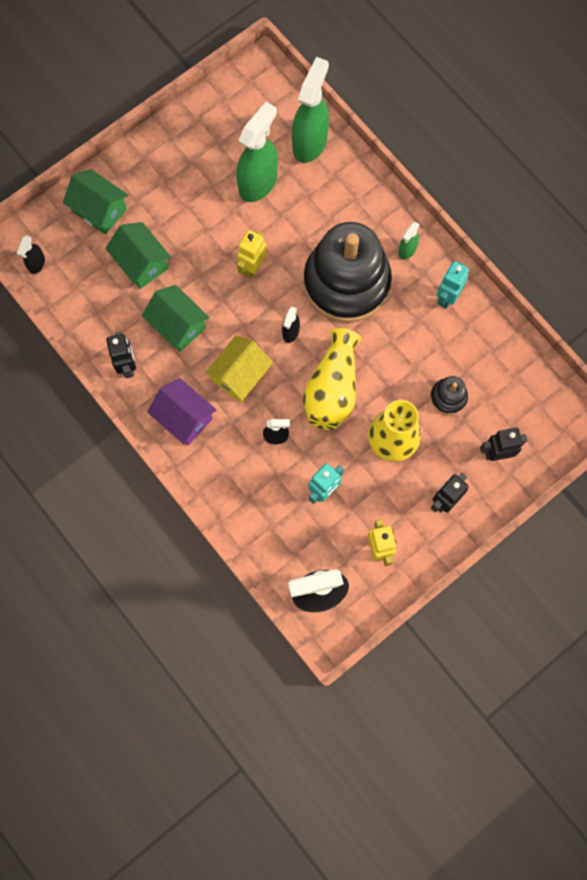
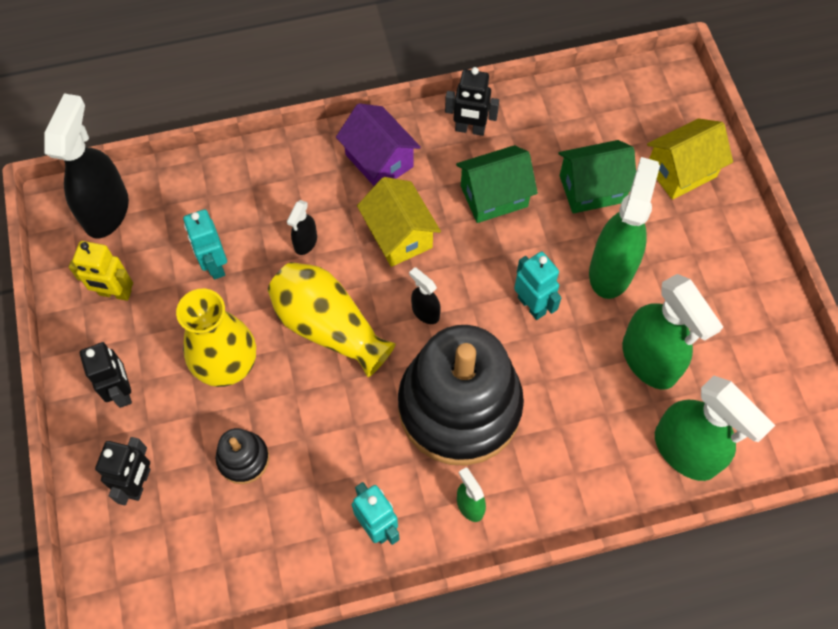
camera: 115 degrees right, 10 degrees down
black spray bottle [17,235,45,274] -> none
green house [63,169,129,235] -> yellow house [647,118,733,200]
purple house [147,378,216,445] -> purple house turned 75 degrees clockwise [336,103,421,186]
yellow robot [237,230,267,279] -> turquoise robot [514,251,561,320]
none -> green spray bottle [589,157,660,299]

